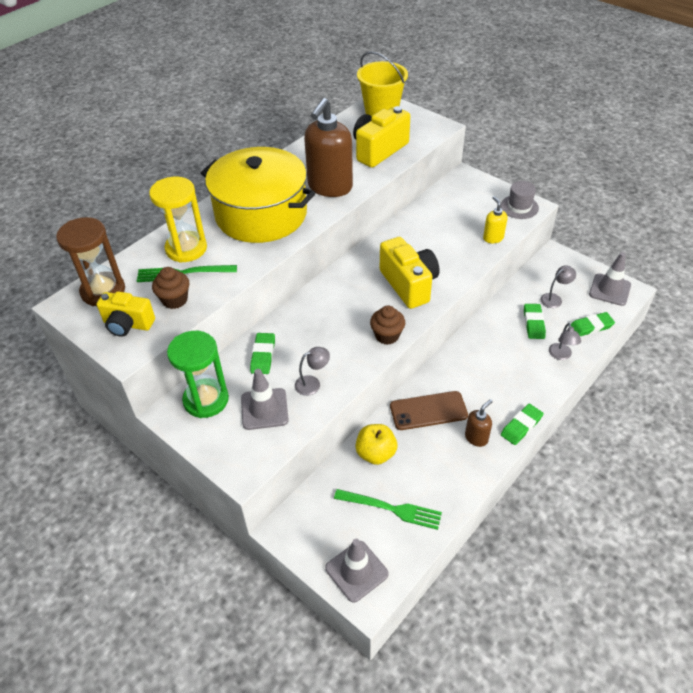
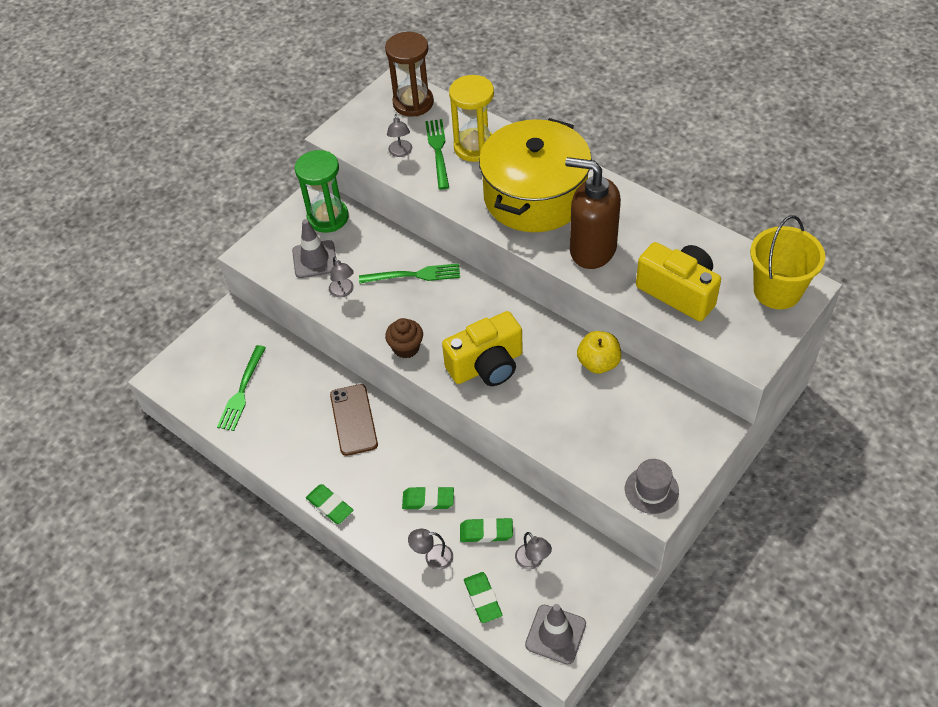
camera: 90 degrees right, 5 degrees up
yellow camera [97,291,155,337] -> none
brown cupcake [152,267,189,309] -> grey lamp [387,114,412,157]
green eraser [250,333,275,374] -> green eraser moved to [402,486,454,510]
grey traffic cone [325,539,389,603] -> none
yellow apple [355,424,397,465] -> yellow apple moved to [577,331,621,374]
brown soap dispenser [465,399,493,447] -> none
yellow soap dispenser [483,196,508,243] -> none
none -> green fork [359,263,460,284]

